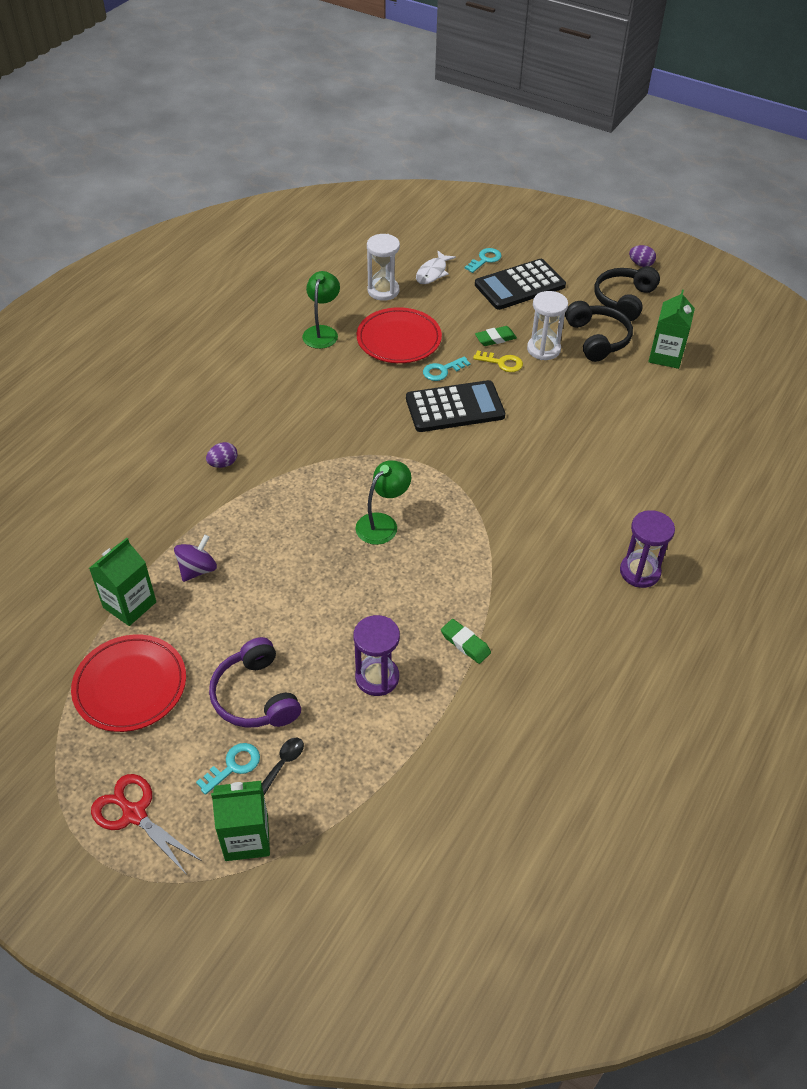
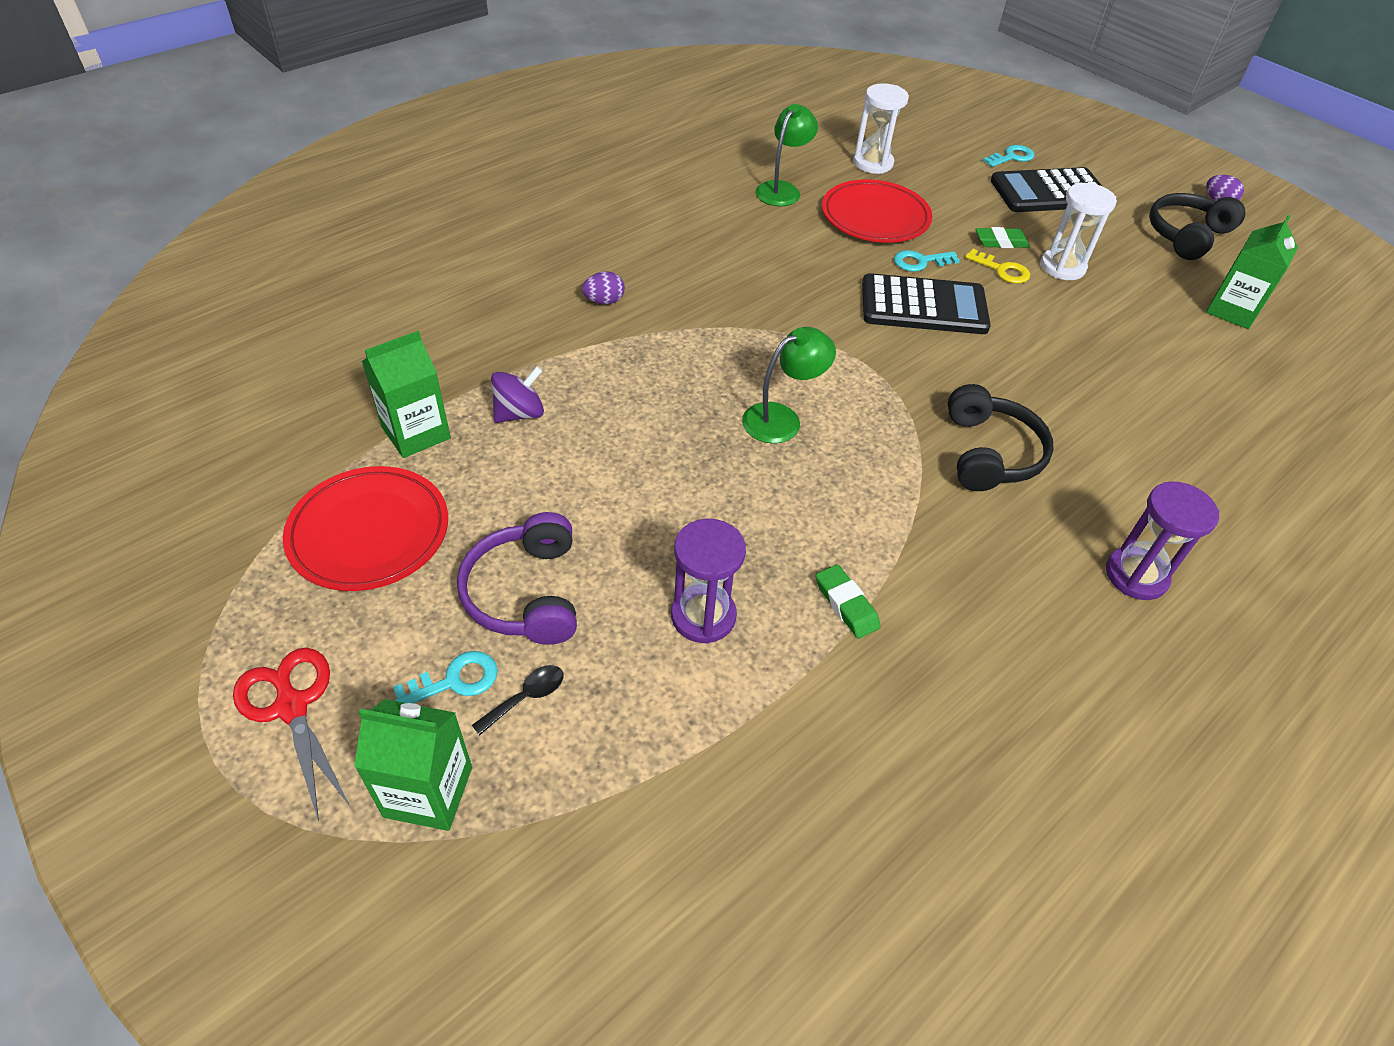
camera: 15 degrees right, 0 degrees up
white fish [416,251,456,284] -> none
black headphones [565,301,633,362] -> black headphones moved to [947,384,1054,491]

